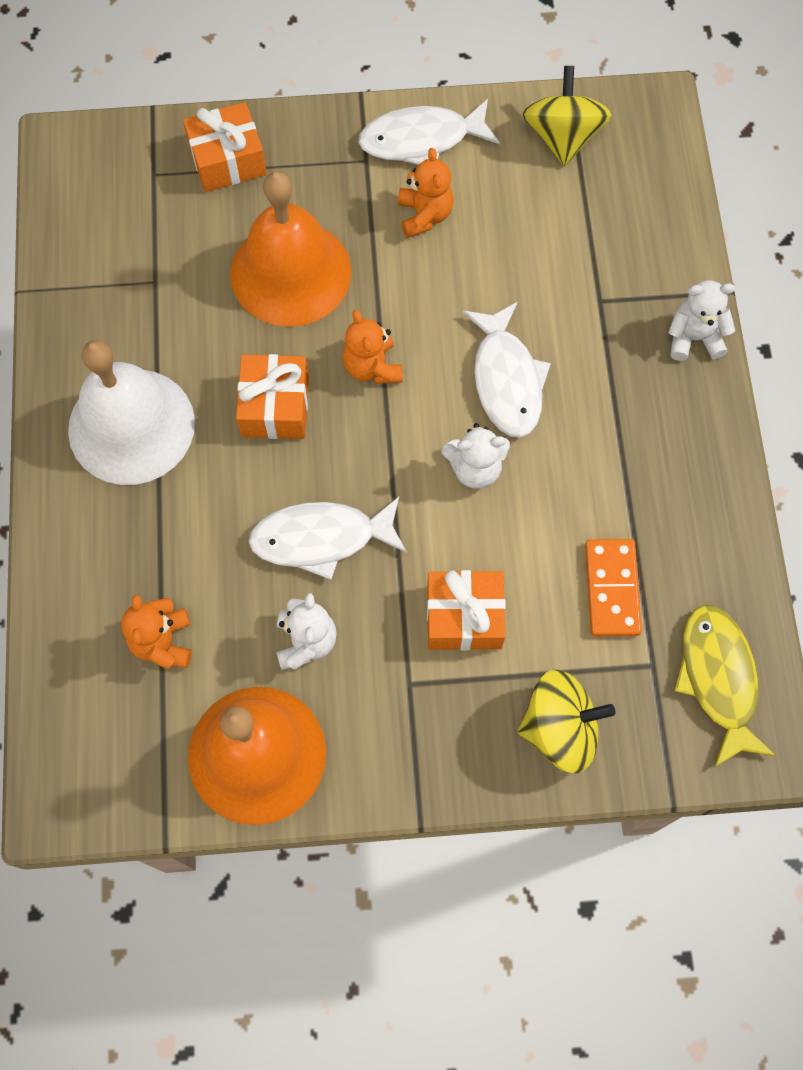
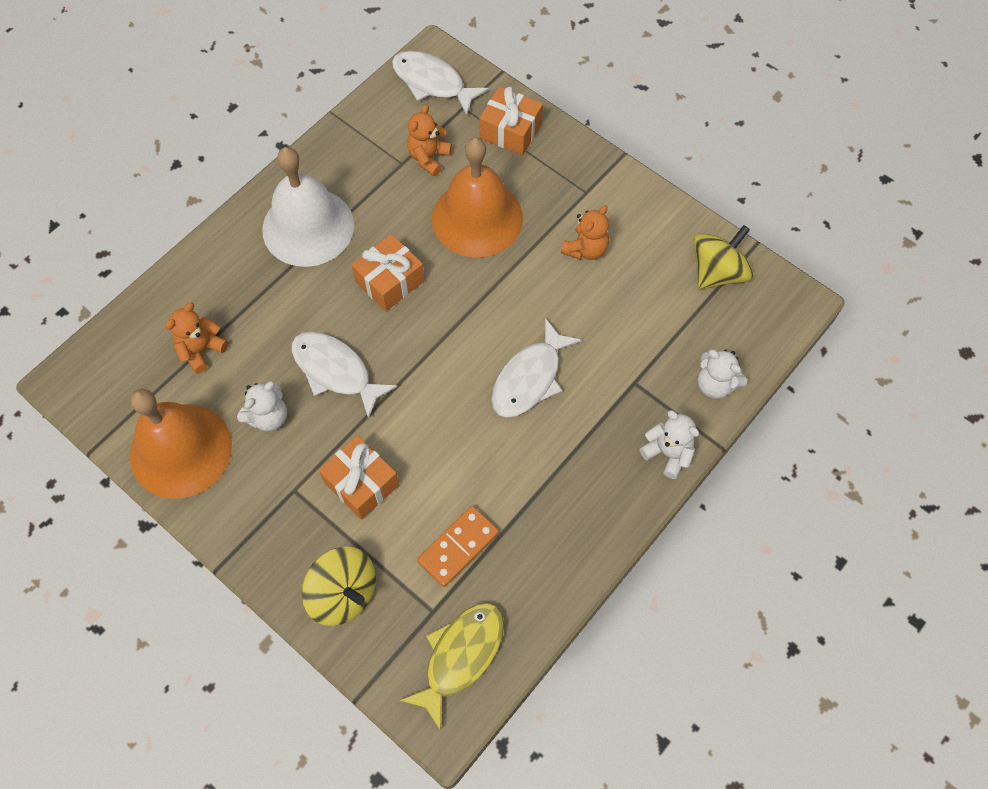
camera: 45 degrees right, 5 degrees down
orange teddy bear [342,310,403,384] -> orange teddy bear moved to [407,104,452,176]
white fish [358,99,500,165] -> white fish moved to [392,51,489,115]
white teddy bear [442,423,510,489] -> white teddy bear moved to [697,349,747,399]

